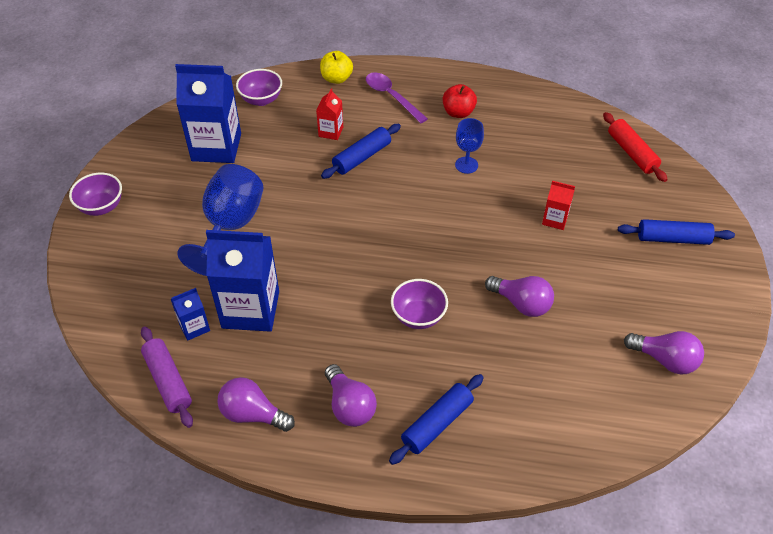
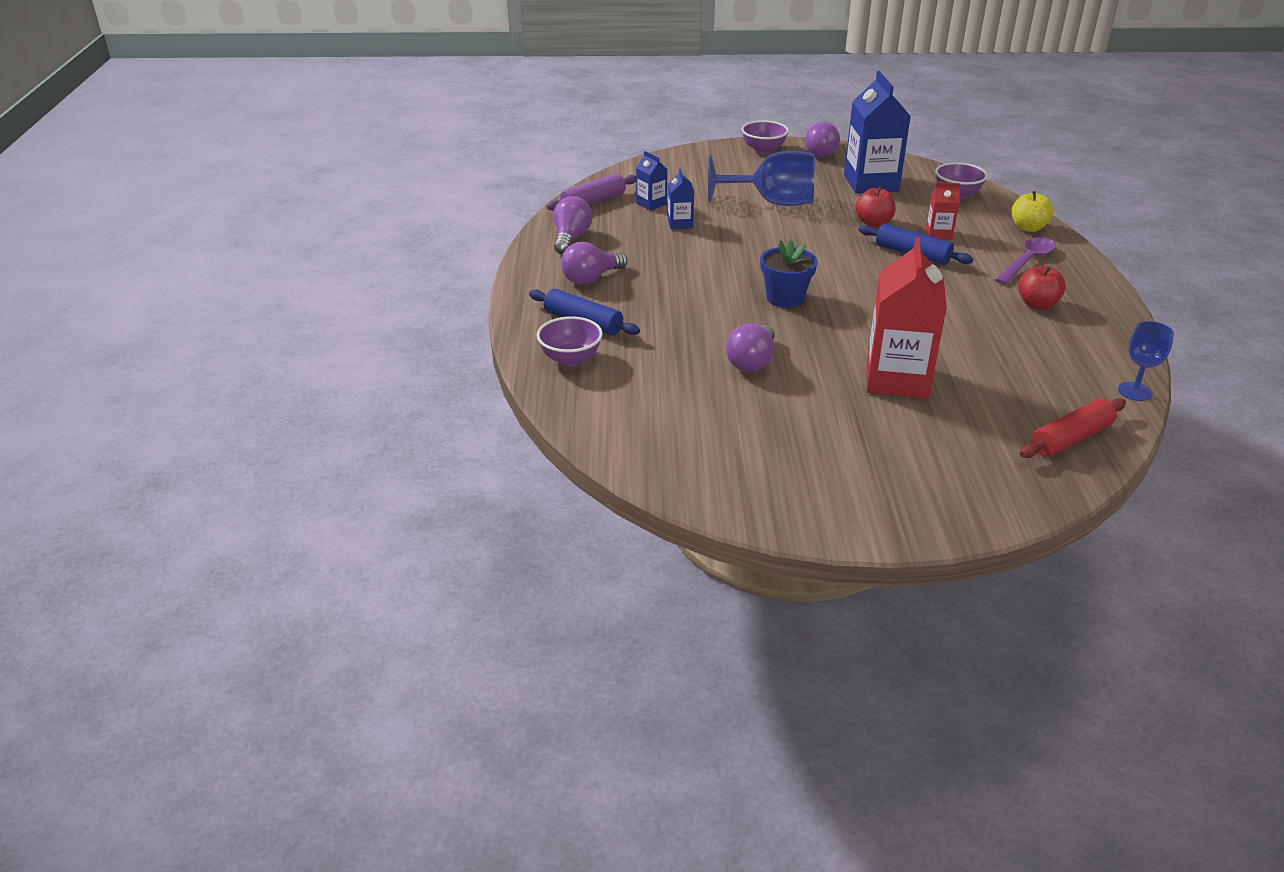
camera: 80 degrees right, 15 degrees down
blue carton [206,230,279,332] -> blue carton [668,169,694,229], size x0.48
purple bowl [391,279,448,329] -> purple bowl moved to [537,316,603,366]
blue goblet [455,118,484,174] -> blue goblet moved to [1118,321,1174,401]
red carton [542,181,575,230] -> red carton [867,237,947,399], size x2.10
blue rolling pin [618,219,735,245] -> none
purple light bulb [624,331,704,374] -> purple light bulb moved to [805,122,840,158]
none -> blue flower pot [760,239,818,308]
none -> red apple [855,186,896,227]

